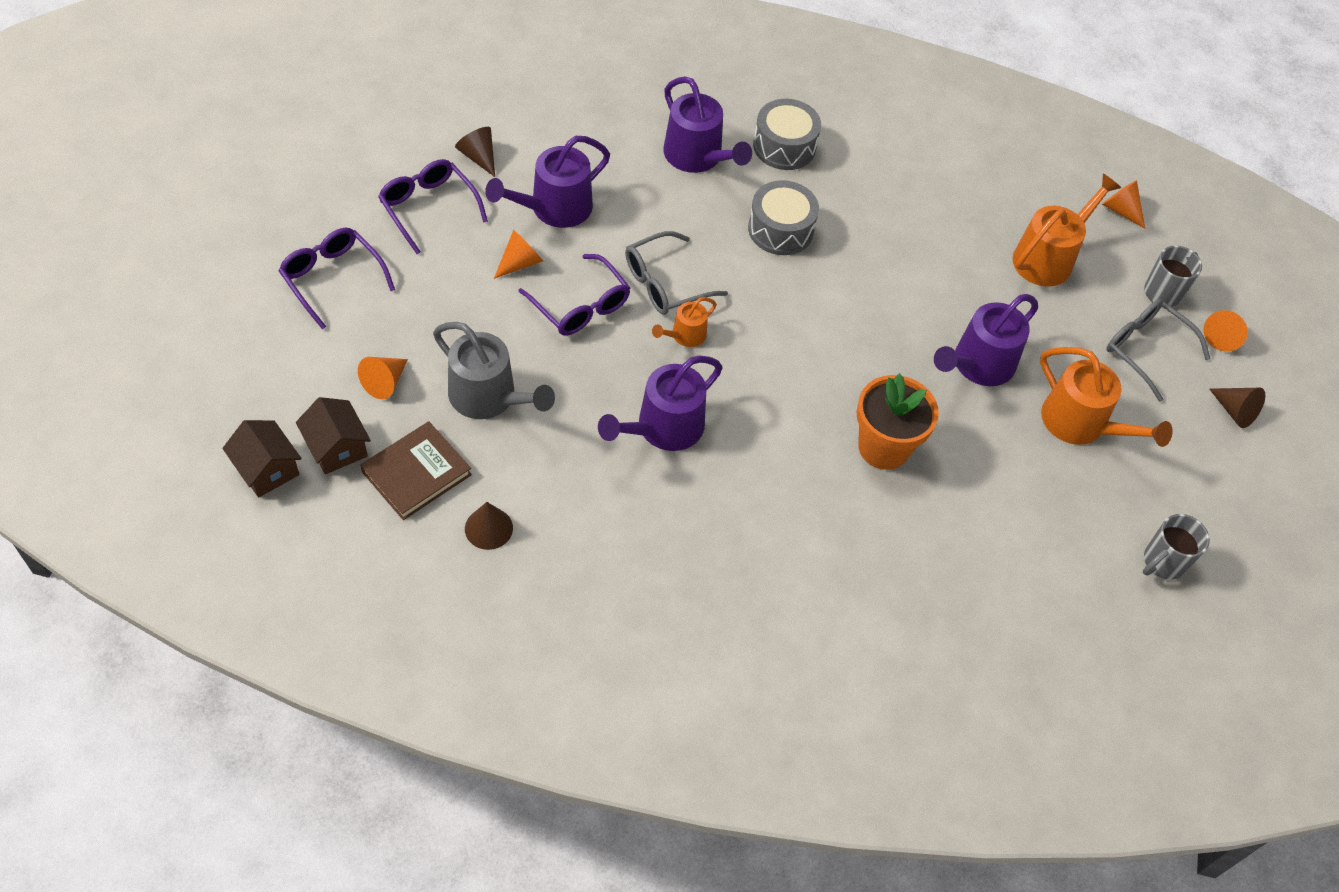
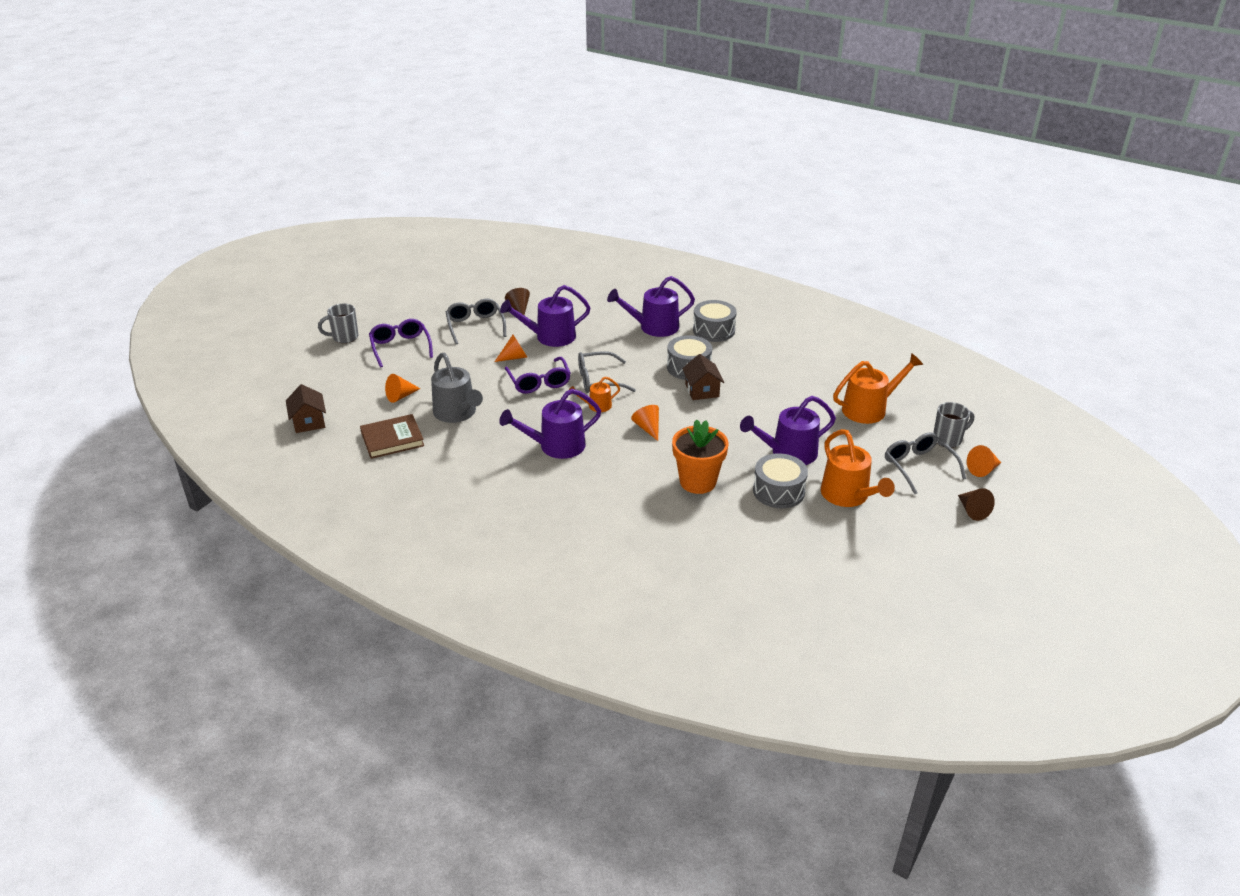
camera: 25 degrees right, 20 degrees down
brown house [296,397,371,474] -> brown house moved to [682,354,724,400]
purple glasses [378,159,488,254] -> grey glasses [446,299,506,344]
brown cone [465,502,513,550] -> none
purple watering can [663,76,752,173] -> purple watering can turned 90 degrees clockwise [607,276,695,337]
orange cone [1102,180,1145,228] -> orange cone moved to [631,405,659,441]
grey mug [1143,514,1210,580] -> grey mug moved to [318,304,358,343]
none -> grey drum [753,453,808,508]

